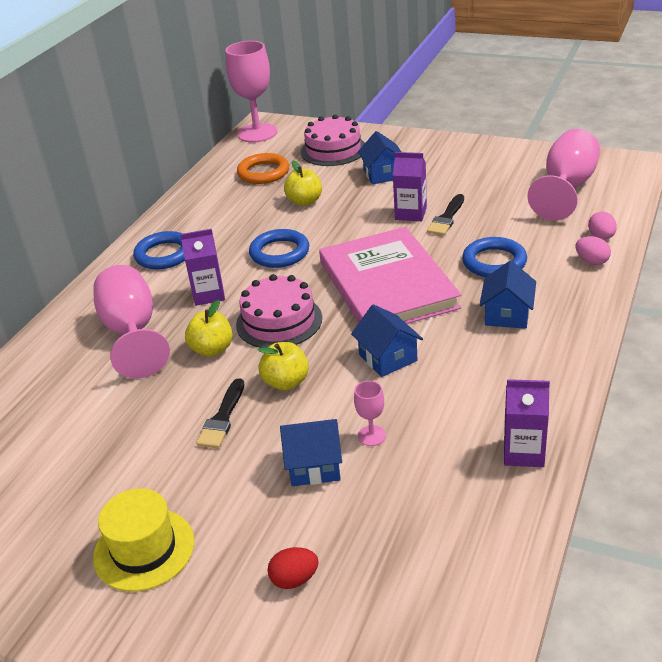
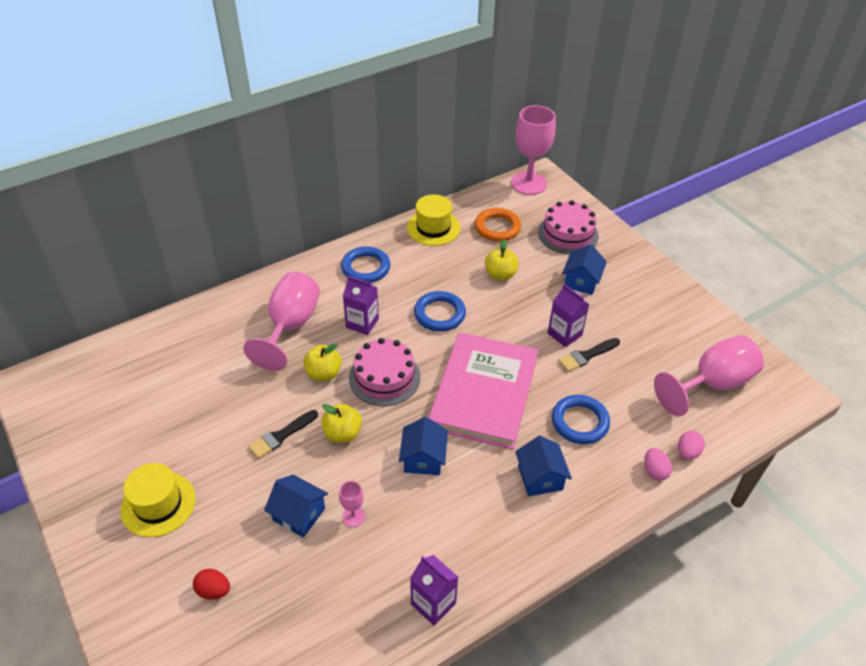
camera: 30 degrees right, 10 degrees up
blue house [480,260,536,329] -> blue house turned 60 degrees counterclockwise [515,436,572,496]
none -> yellow hat [407,194,461,246]

